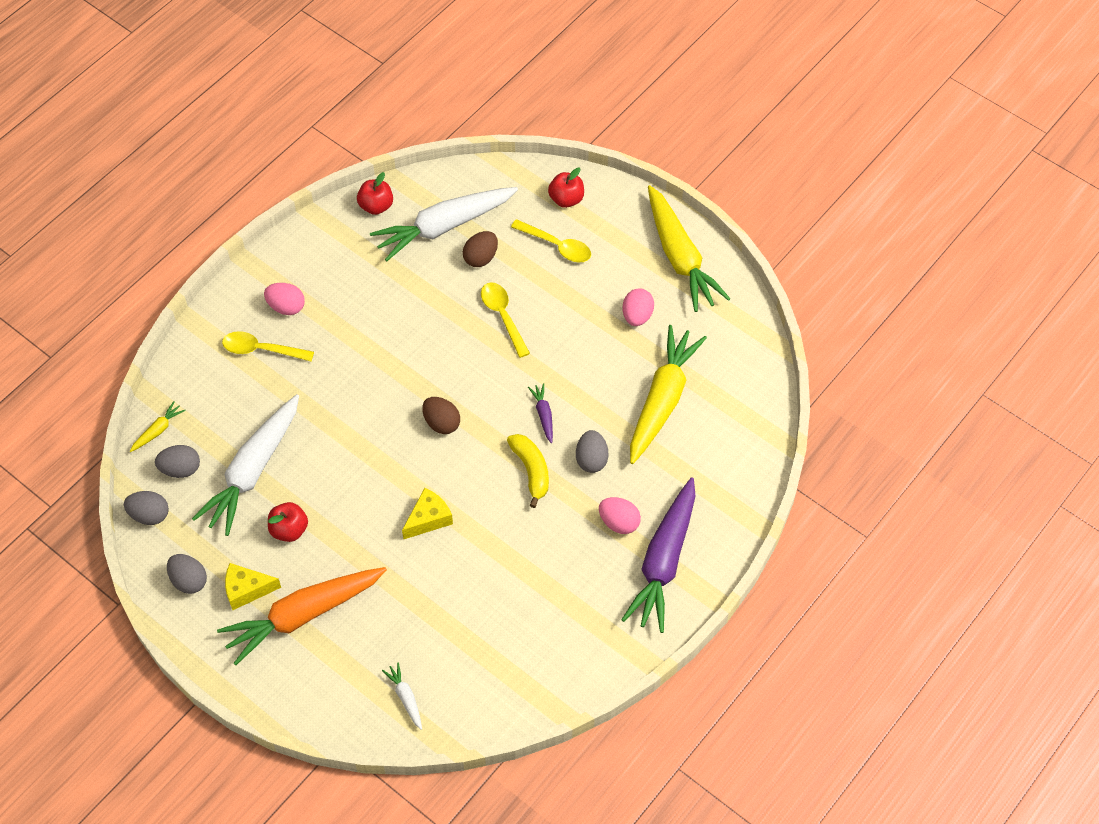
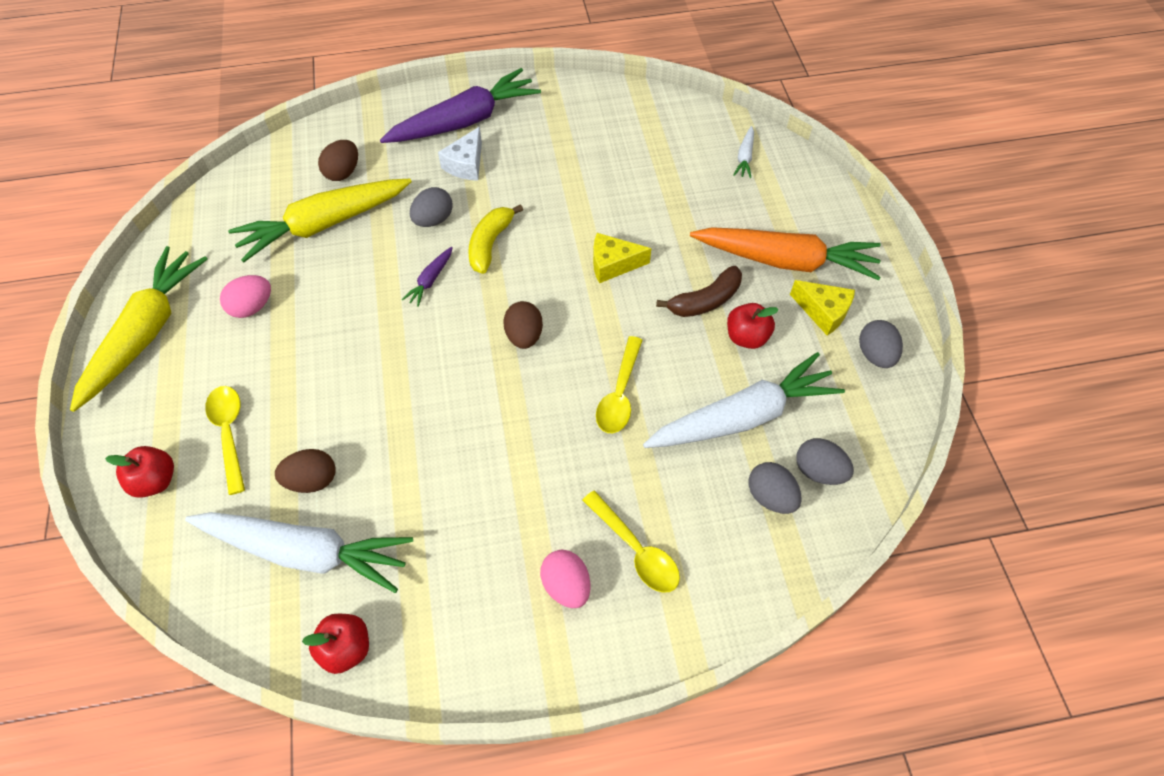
camera: 140 degrees left, 0 degrees up
grey egg [124,491,169,525] -> grey egg moved to [748,462,802,514]
yellow carrot [129,401,186,452] -> none
yellow spoon [481,282,530,358] -> yellow spoon moved to [596,336,643,433]
pink egg [599,497,641,534] -> white cheese [438,127,482,181]
none -> brown egg [318,140,358,181]
none -> brown banana [656,266,742,317]

